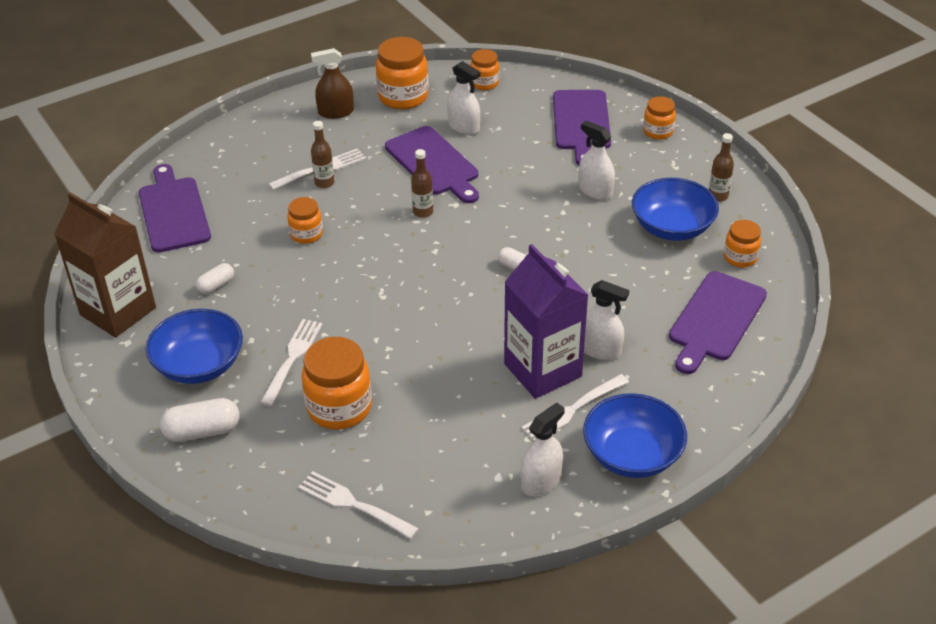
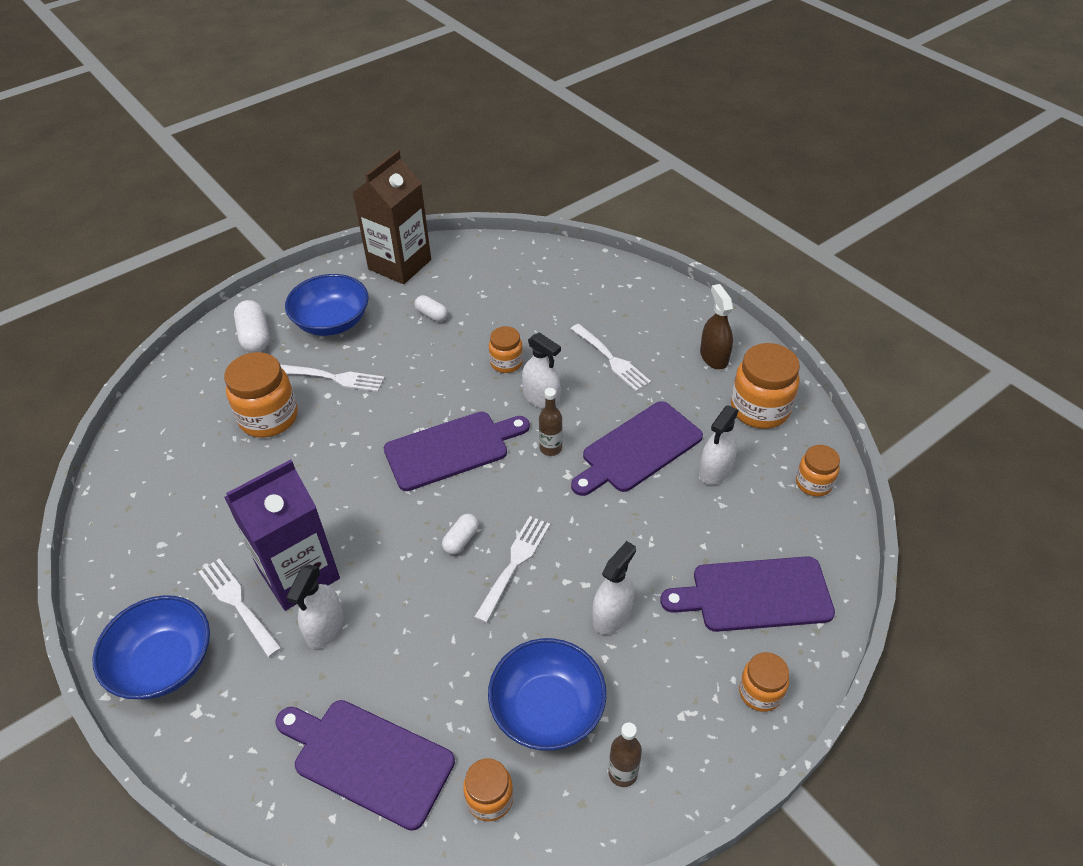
camera: 85 degrees right, 5 degrees up
purple cutting board [139,164,211,253] -> purple cutting board moved to [384,412,530,491]
white fork [298,471,419,539] -> white fork moved to [474,516,550,623]
brown bottle [311,121,335,188] -> none
white spray bottle [521,402,564,496] -> white spray bottle moved to [522,332,561,409]

